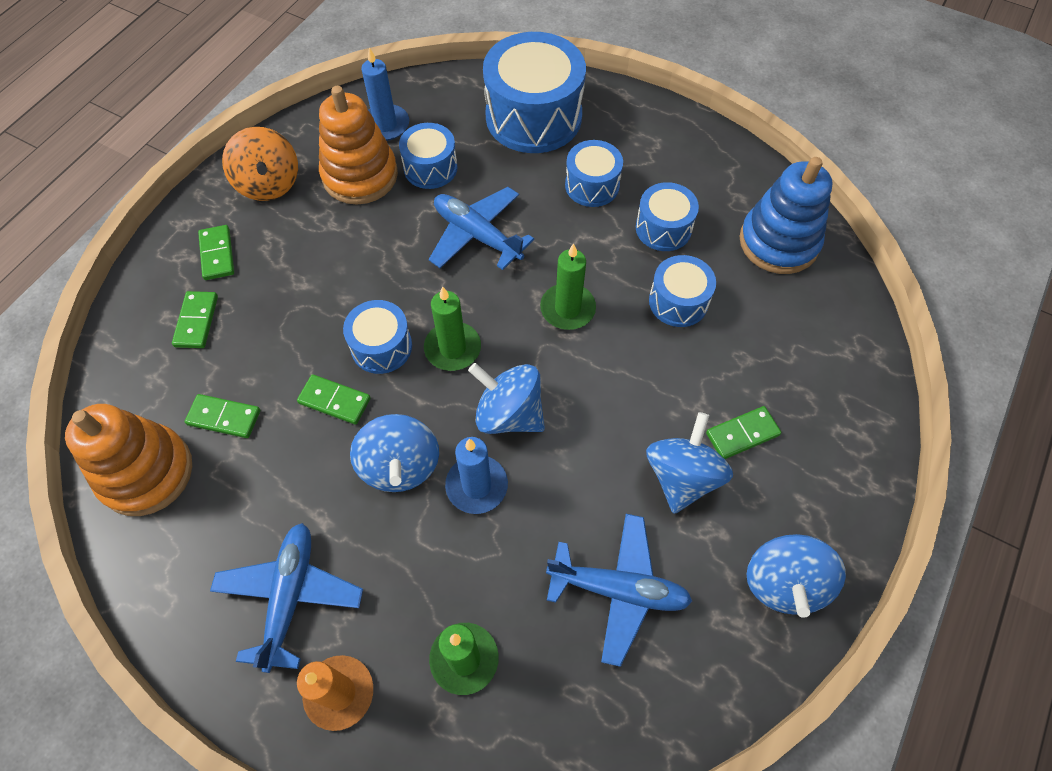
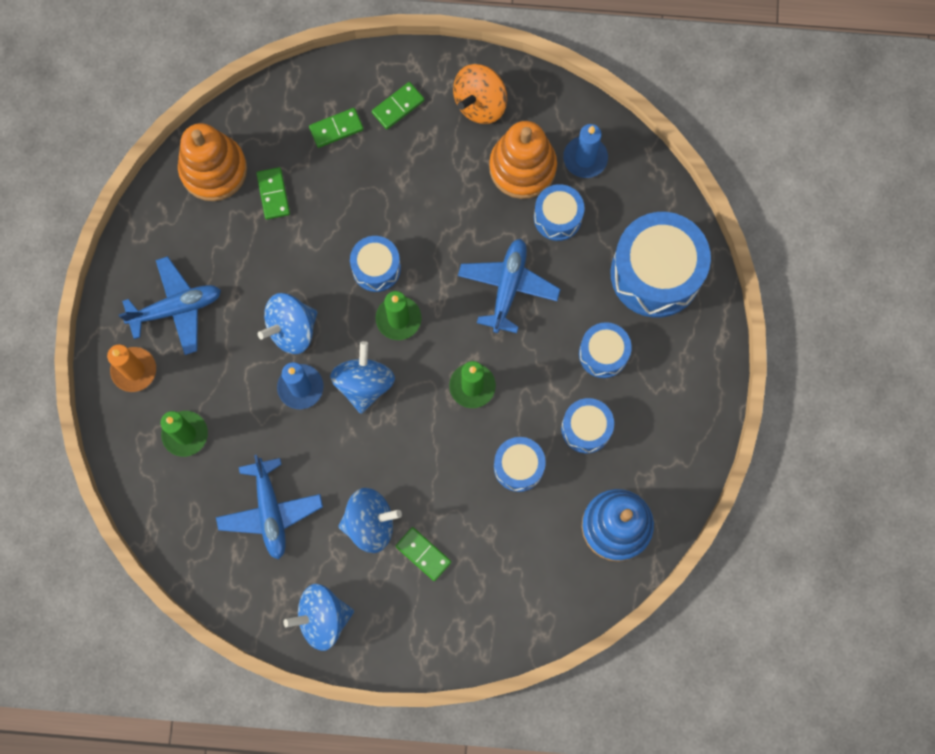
camera: 65 degrees right, 15 degrees up
green domino [297,374,371,425] -> none

